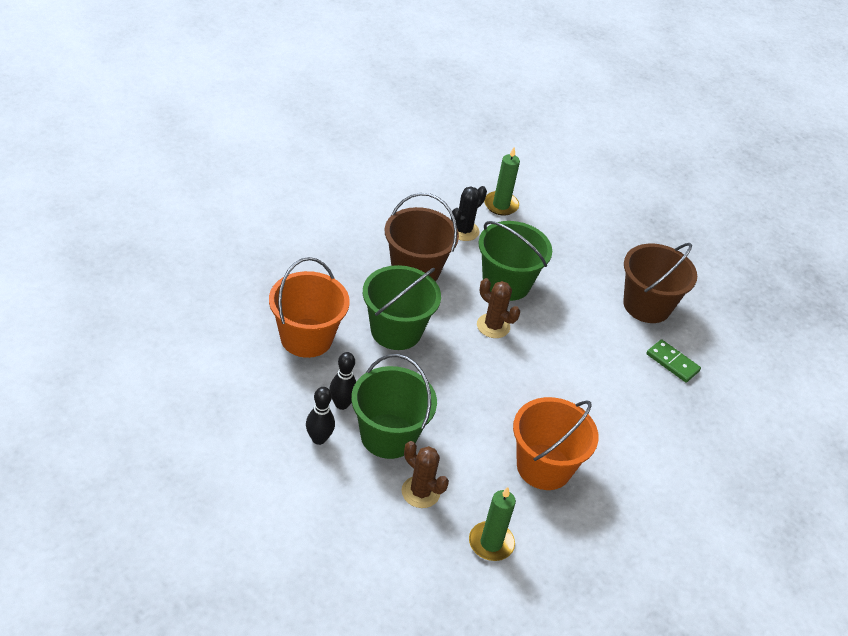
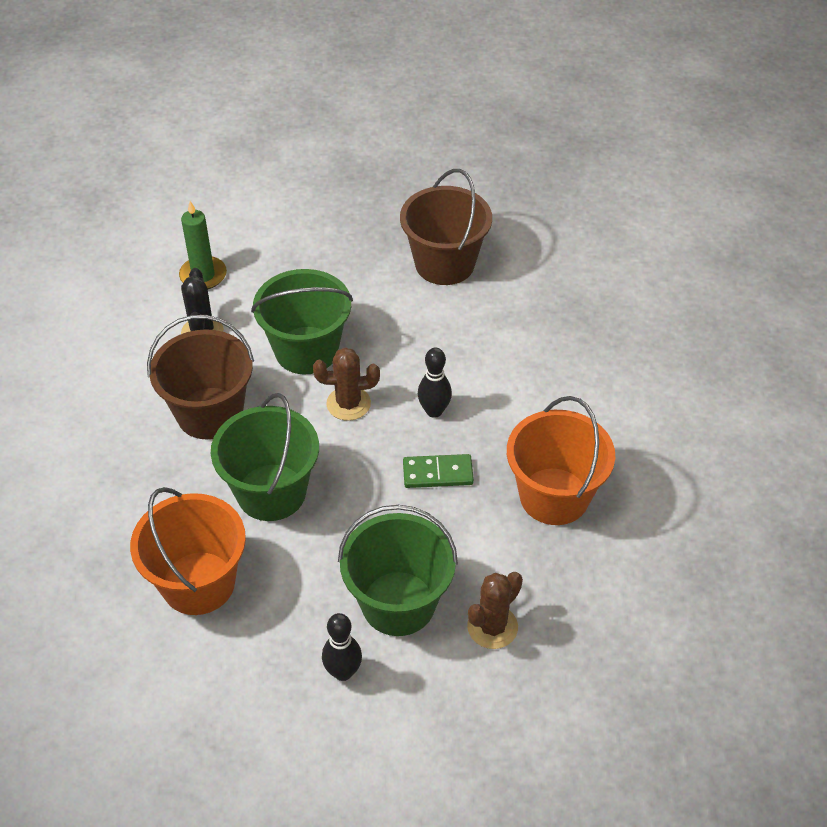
camera: 40 degrees left, 5 degrees up
black bowling pin [329,352,356,410] -> black bowling pin moved to [418,348,452,418]
brown cactus [402,441,449,508] -> brown cactus turned 45 degrees counterclockwise [467,572,523,649]
green candle [469,487,516,561] -> none
green domino [647,339,701,383] -> green domino moved to [403,454,474,488]

